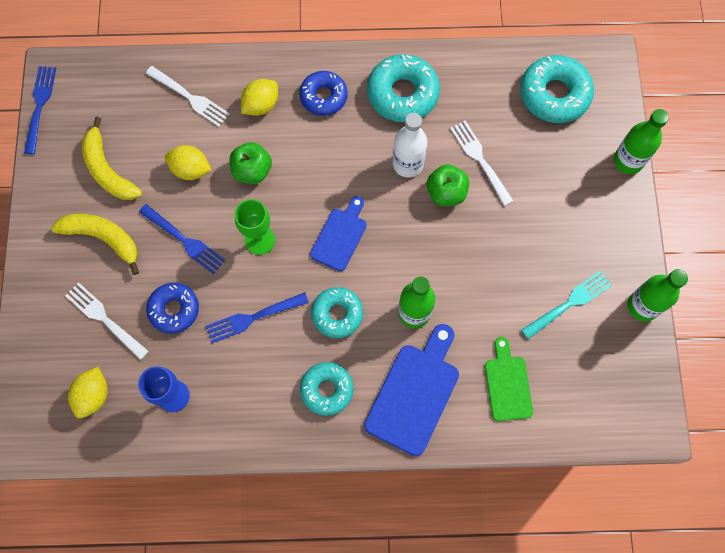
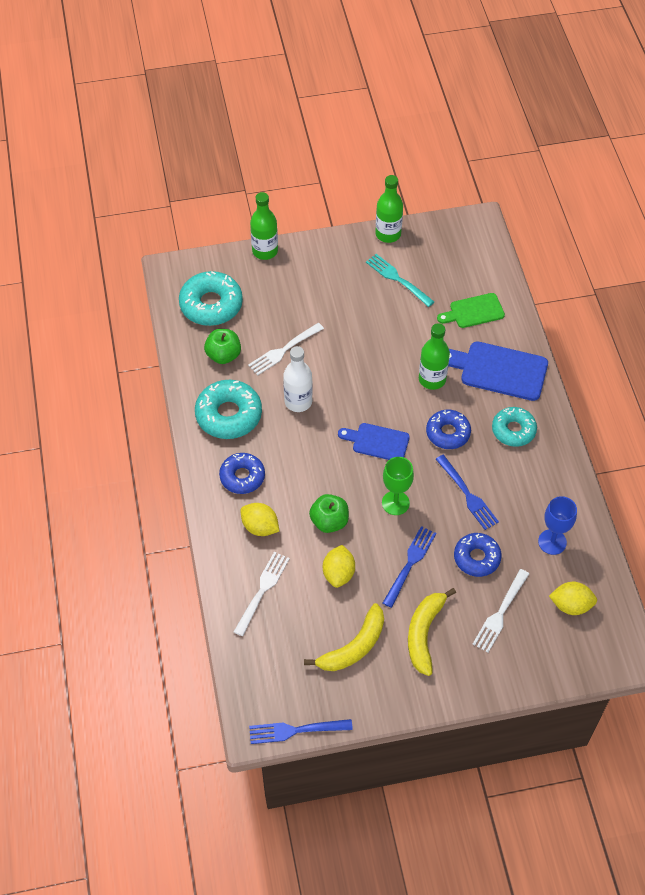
camera: 100 degrees left, 15 degrees down
turquoise donut [311,287,363,338] -> blue donut [426,410,471,449]
green apple [427,164,469,206] -> green apple moved to [204,329,241,364]

